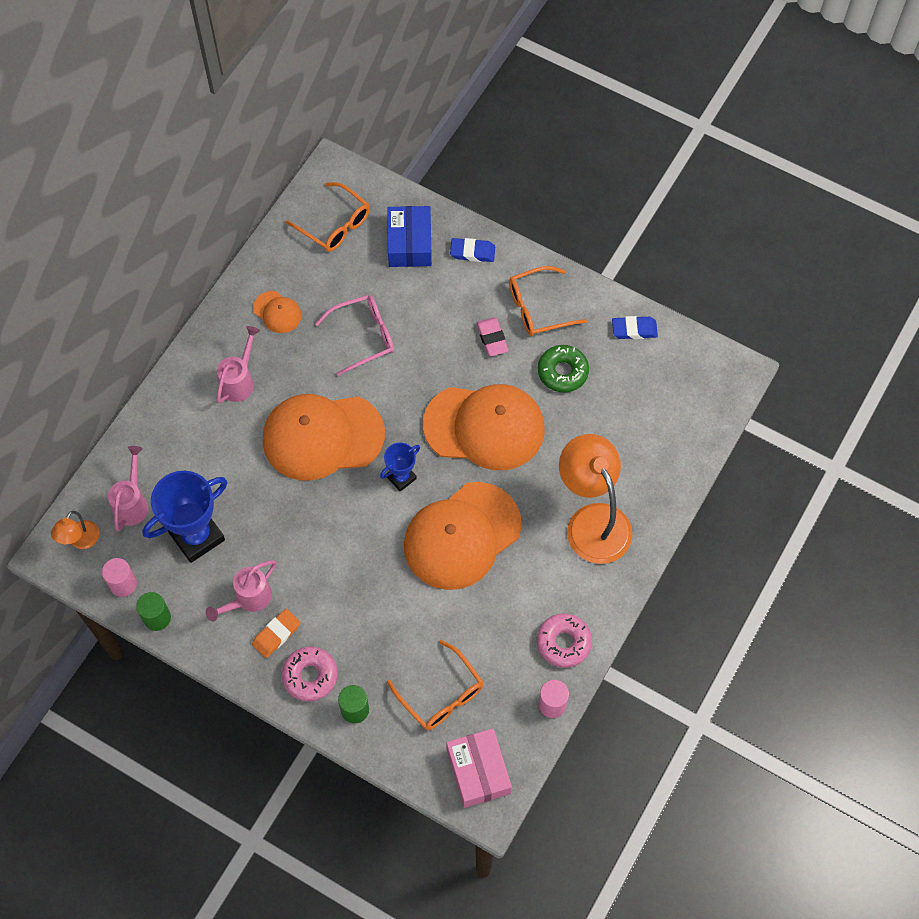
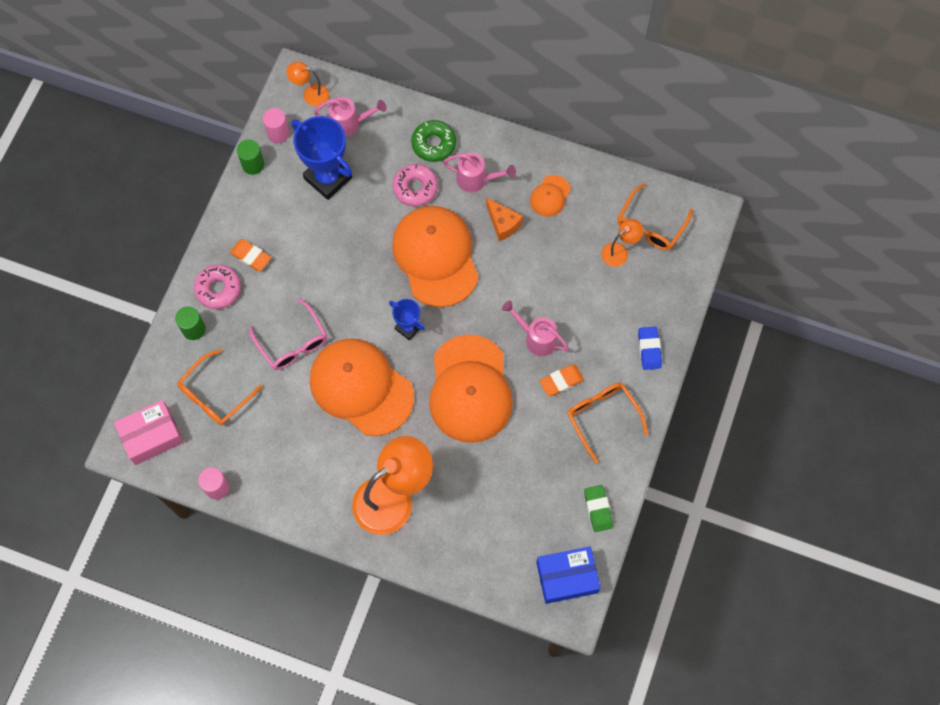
camera: 80 degrees right, 5 degrees up
pink watering can [206,560,277,622] -> pink watering can moved to [502,301,569,356]
pink glasses [315,295,394,376] -> pink glasses moved to [249,298,327,370]
blue box [387,206,432,267] -> blue box moved to [536,547,601,604]
pink eraser [476,317,509,356] -> orange eraser [540,365,584,396]
pink donut [537,613,592,668] -> pink donut moved to [393,164,438,206]
green donut [538,345,589,393] -> green donut moved to [411,120,456,162]
blue eraser [612,316,658,339] -> green eraser [584,485,613,532]
none -> orange cheese [486,198,523,241]
none -> orange lamp [601,219,644,267]

